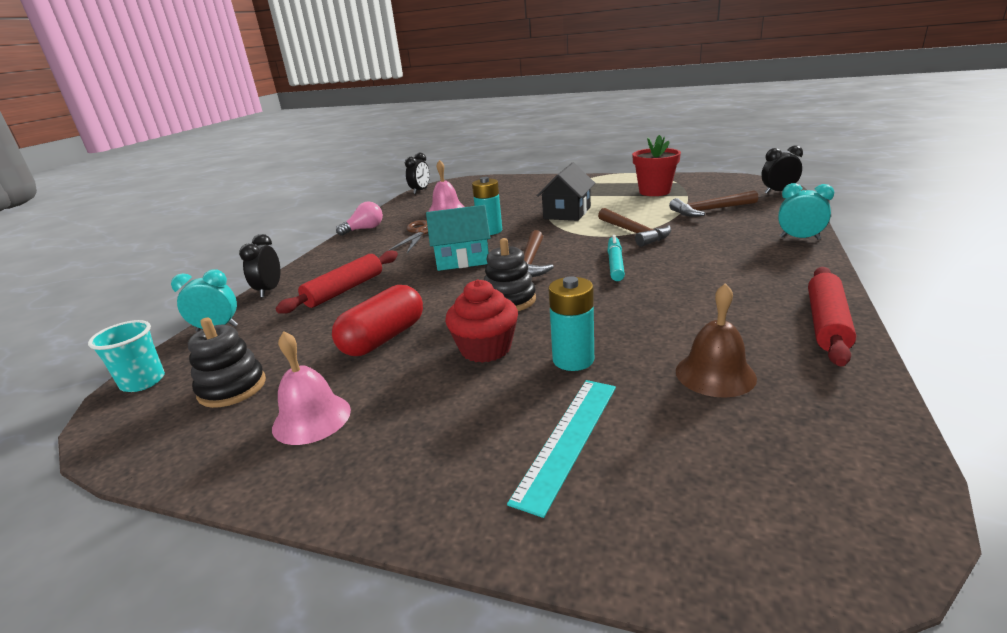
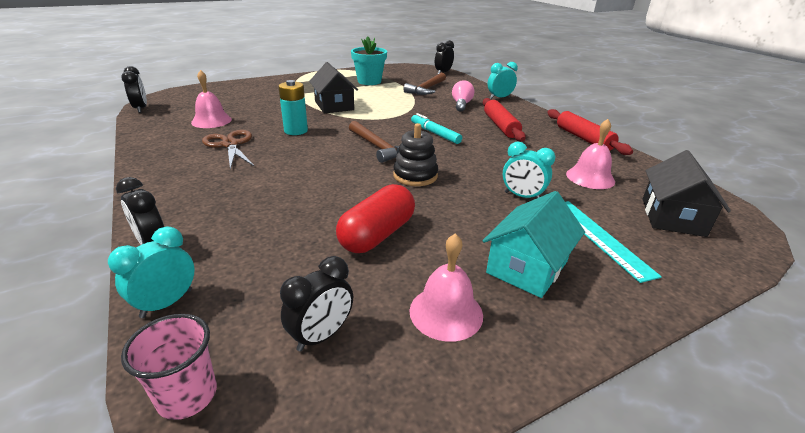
camera: 50 degrees left, 5 degrees up
turquoise cup [88,320,165,392] -> pink cup [121,314,217,420]
black stacking toy [188,317,266,408] -> black clock [280,256,353,352]
red rolling pin [276,250,398,314] -> red rolling pin moved to [483,98,526,142]
red capsule [332,285,423,356] -> red capsule turned 45 degrees clockwise [336,184,415,253]
pink light bulb [336,201,383,236] -> pink light bulb moved to [452,80,474,112]
turquoise house [426,205,490,271] -> turquoise house moved to [483,191,585,298]
red cupcake [445,279,518,363] -> none
turquoise battery [548,276,594,371] -> turquoise clock [503,142,556,199]
brown hammer [598,208,671,247] -> none
red flower pot [632,135,681,196] -> turquoise flower pot [351,37,387,85]
brown bell [676,283,757,398] -> pink bell [566,119,615,189]
none -> black house [642,150,731,237]

